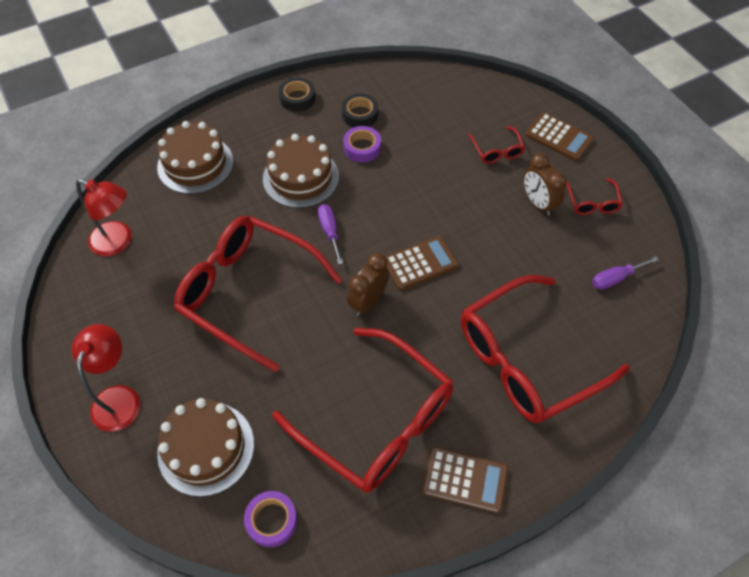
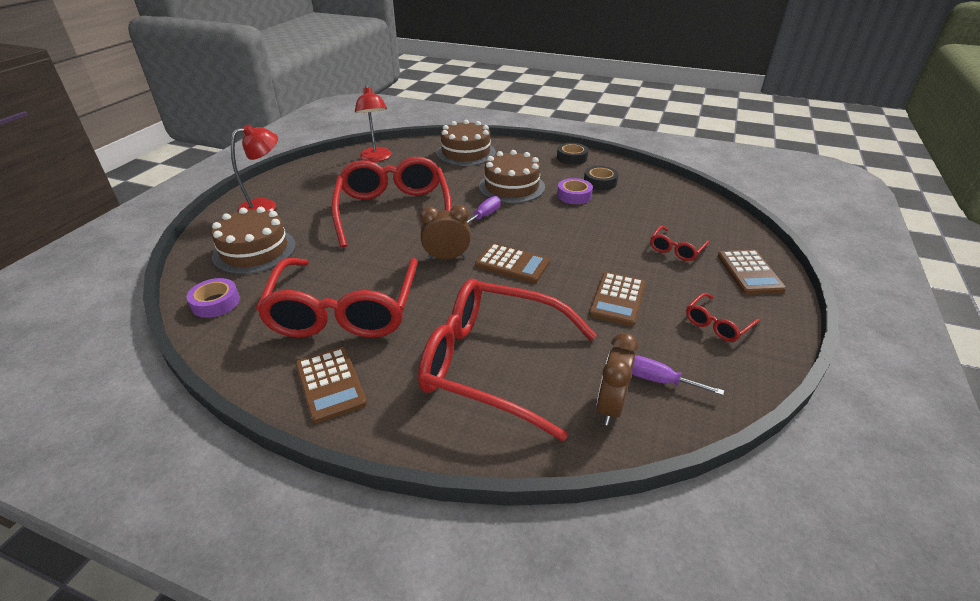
camera: 50 degrees right, 20 degrees down
brown clock [523,153,567,216] -> brown clock moved to [597,333,638,425]
none -> brown calculator [589,272,646,326]

